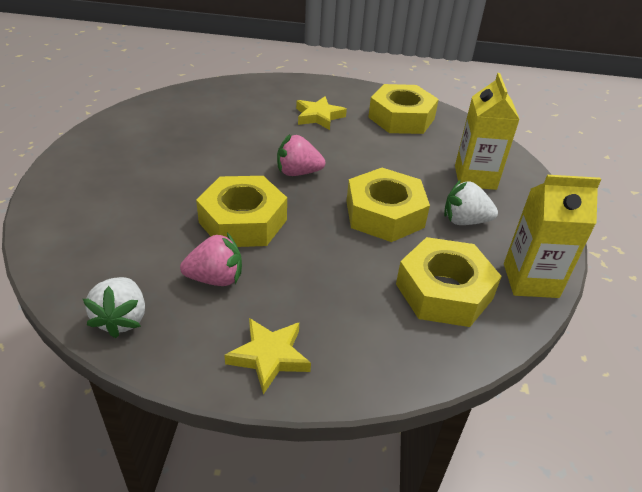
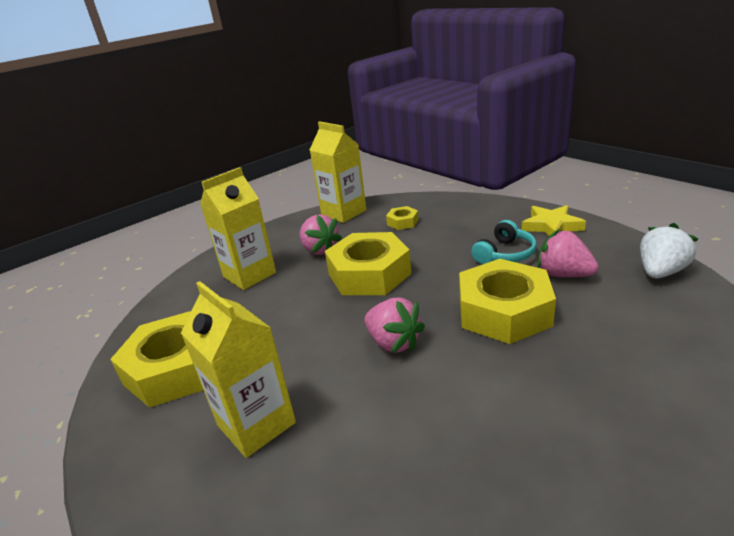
camera: 130 degrees left, 10 degrees down
yellow star [296,96,347,130] -> yellow carton [181,281,296,458]
yellow nut [396,237,502,327] -> yellow nut [386,206,419,230], size x0.45
white strawberry [444,180,498,225] -> pink strawberry [300,214,342,255]
none -> turquoise headphones [471,220,537,264]

